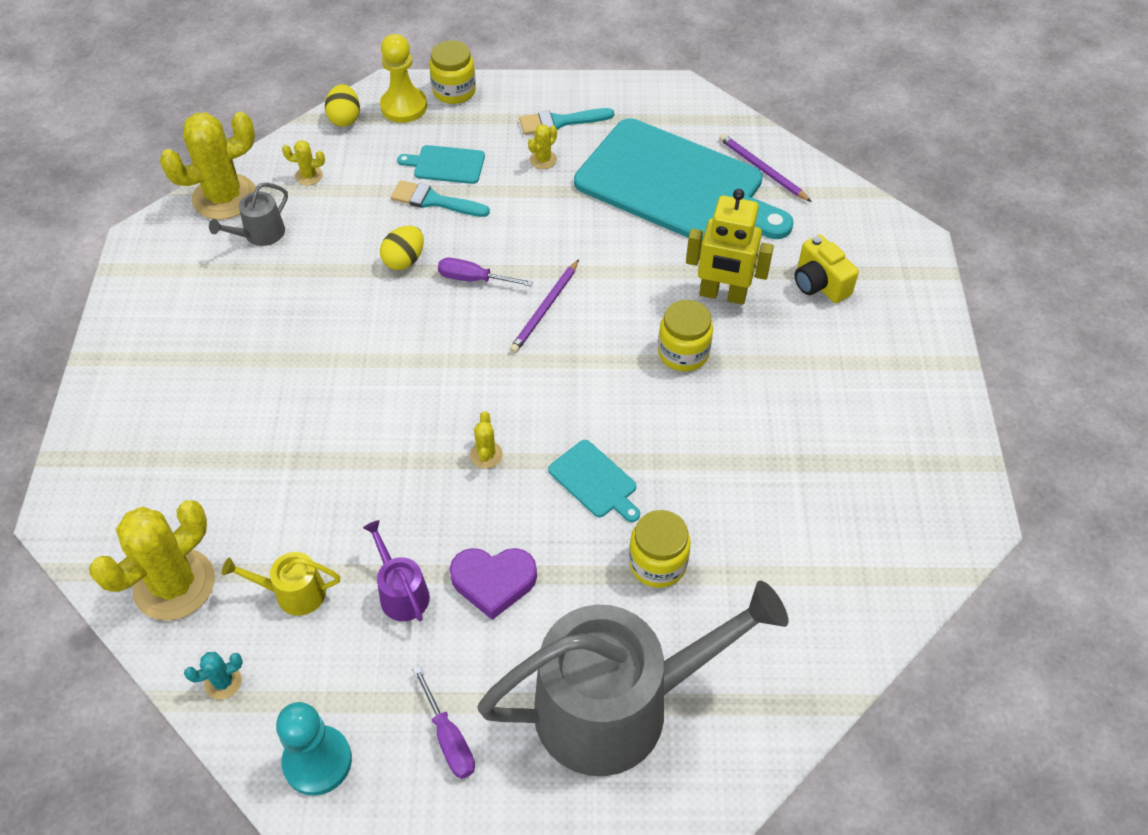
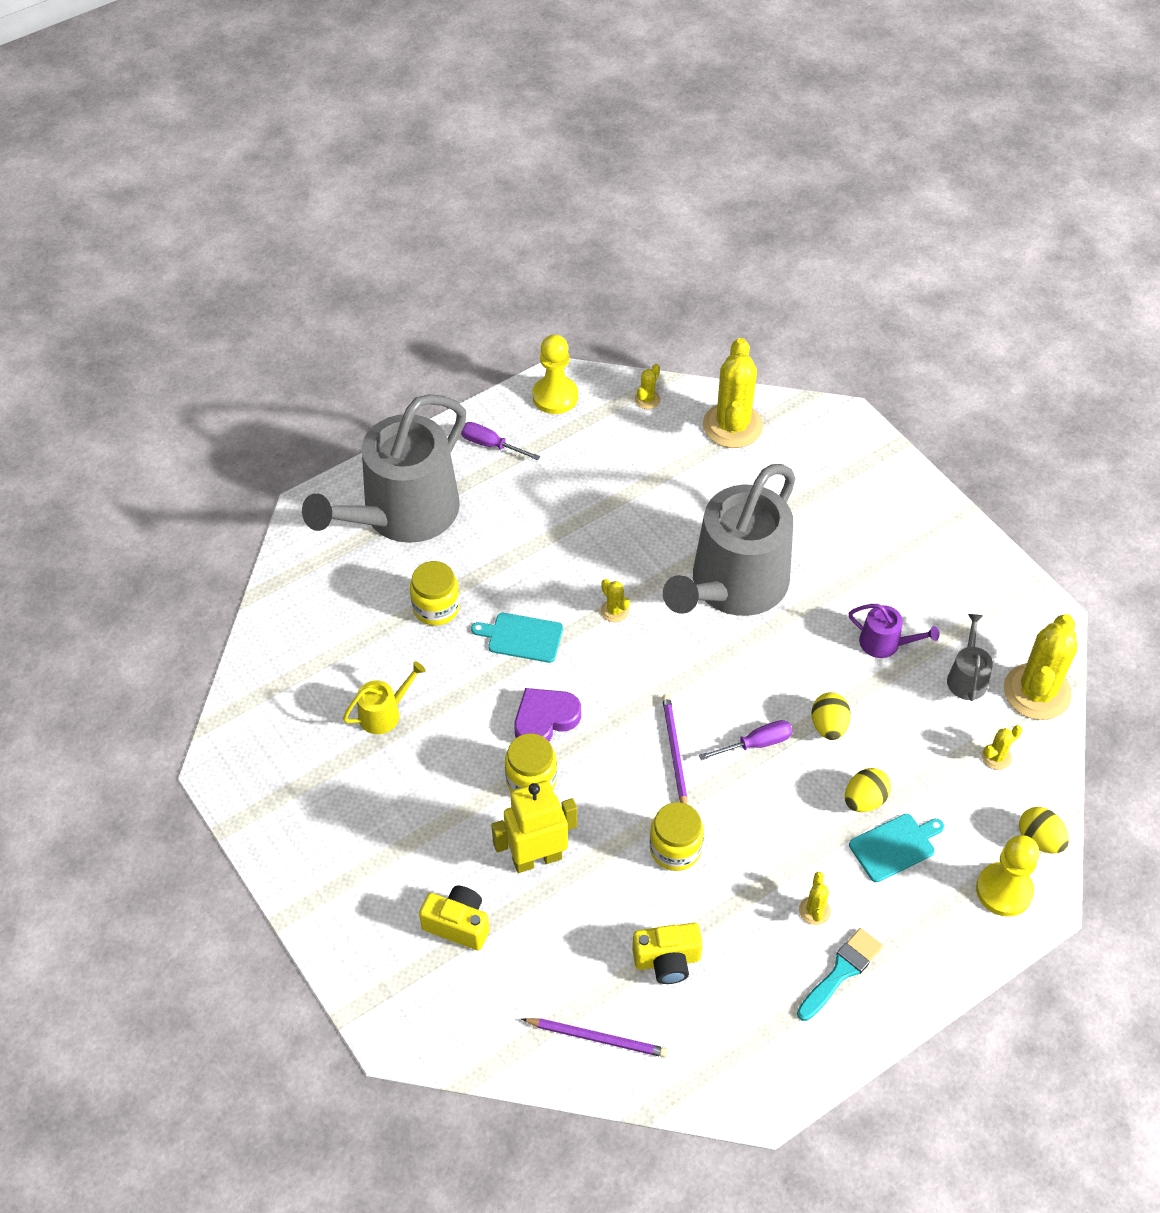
camera: 145 degrees right, 0 degrees up
turquoise cactus [184,652,243,700] -> yellow cactus [635,364,661,409]
yellow watering can [222,552,340,616] -> yellow watering can moved to [343,661,426,734]
turquoise pawn [276,702,352,796] -> yellow pawn [532,334,578,414]
purple watering can [363,520,430,621] -> purple watering can moved to [849,604,939,658]
turquoise brush [391,180,490,217] -> yellow egg [845,768,891,812]
yellow jar [429,40,476,104] -> yellow jar moved to [649,802,704,871]
purple heart [450,548,537,620] -> purple heart moved to [515,688,581,742]
turquoise cutting board [574,118,794,240] -> yellow camera [632,923,703,984]
none -> grey watering can [663,464,795,616]

